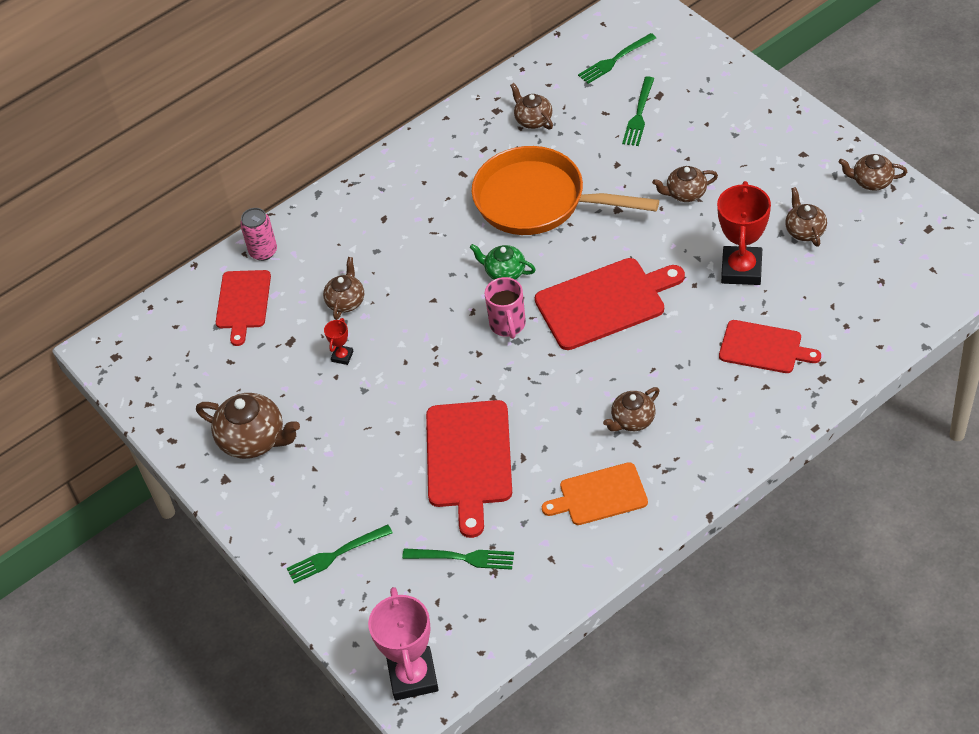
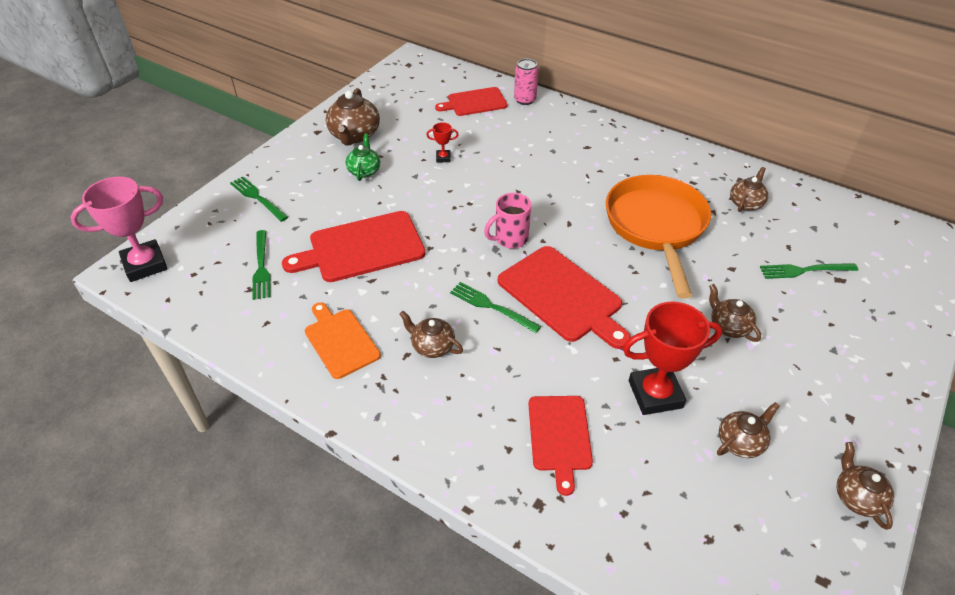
camera: 65 degrees right, 5 degrees down
brown teapot [323,257,364,320] -> none
green teapot [470,244,536,280] -> green teapot moved to [346,134,380,181]
green fork [578,33,656,84] -> green fork moved to [450,282,541,333]

